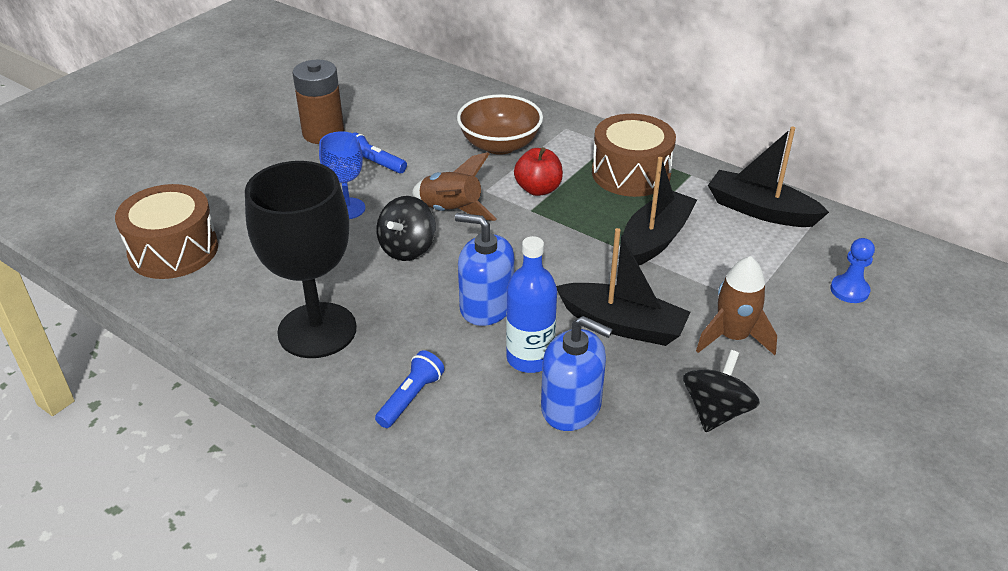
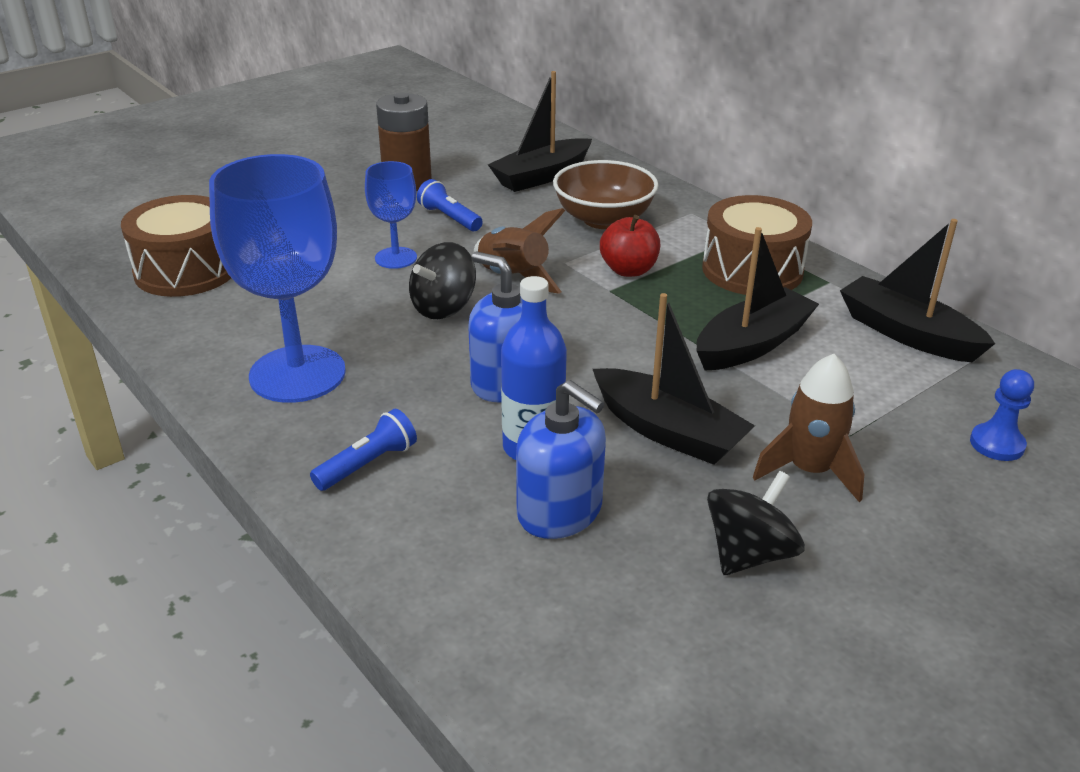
camera: 15 degrees right, 5 degrees down
black goblet [245,161,357,358] -> blue goblet [209,154,346,403]
none -> black boat [488,71,592,192]

